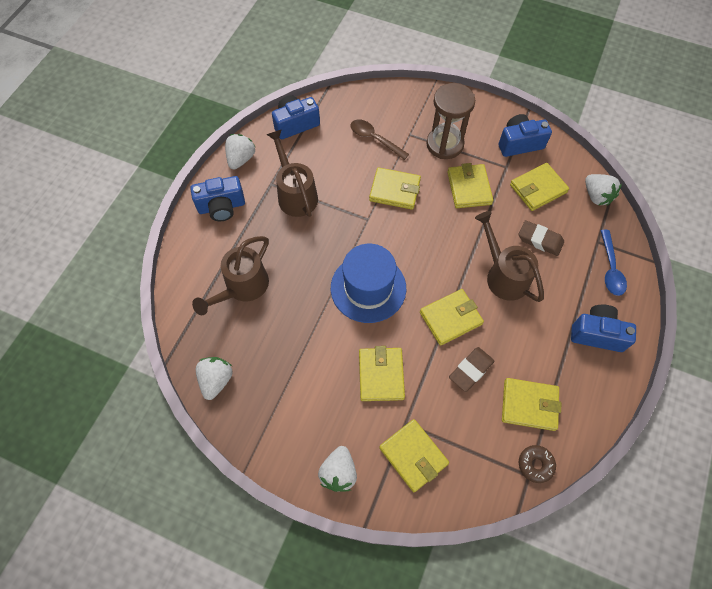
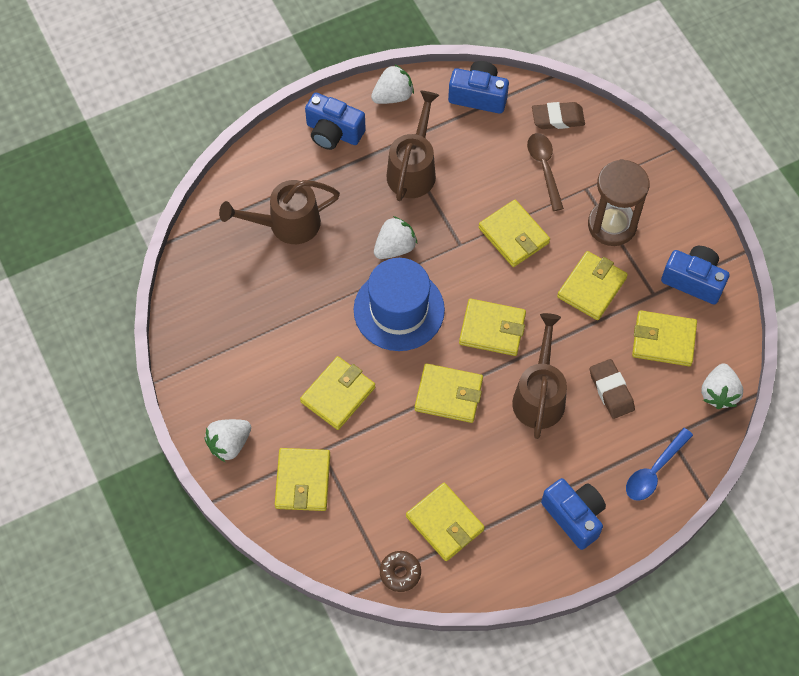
camera: 40 degrees right, 0 degrees up
white strawberry [196,357,233,400] -> white strawberry moved to [374,216,417,259]
brown eraser [449,347,494,392] -> brown eraser moved to [532,102,585,129]
none -> yellow wallet [459,299,526,356]

